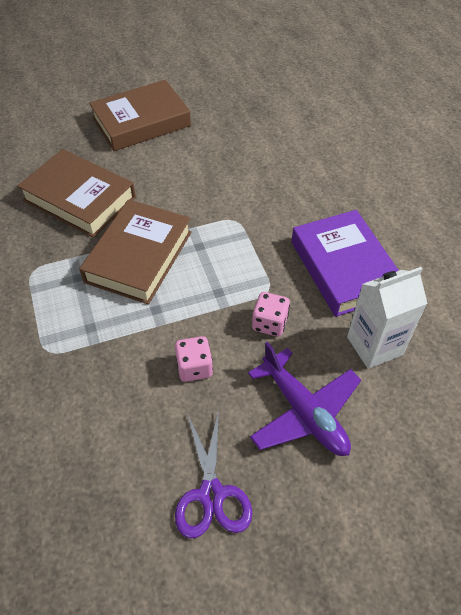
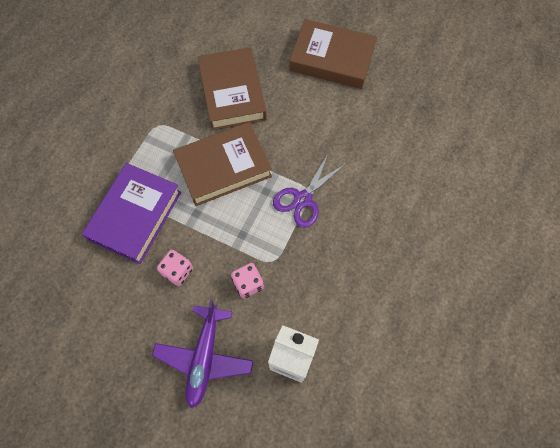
camera: 45 degrees right, 15 degrees up
purple scissors [175,410,253,538] -> purple scissors moved to [273,152,345,228]
purple book [291,210,399,317] -> purple book moved to [82,163,181,264]

